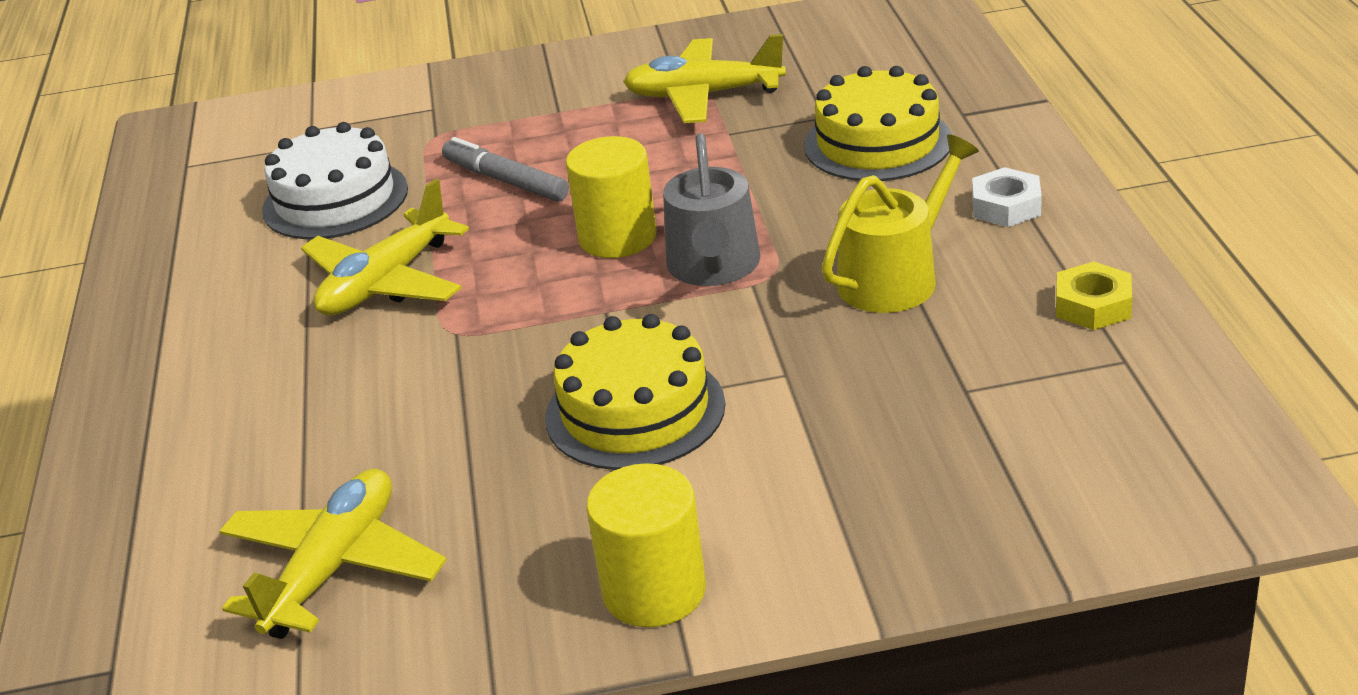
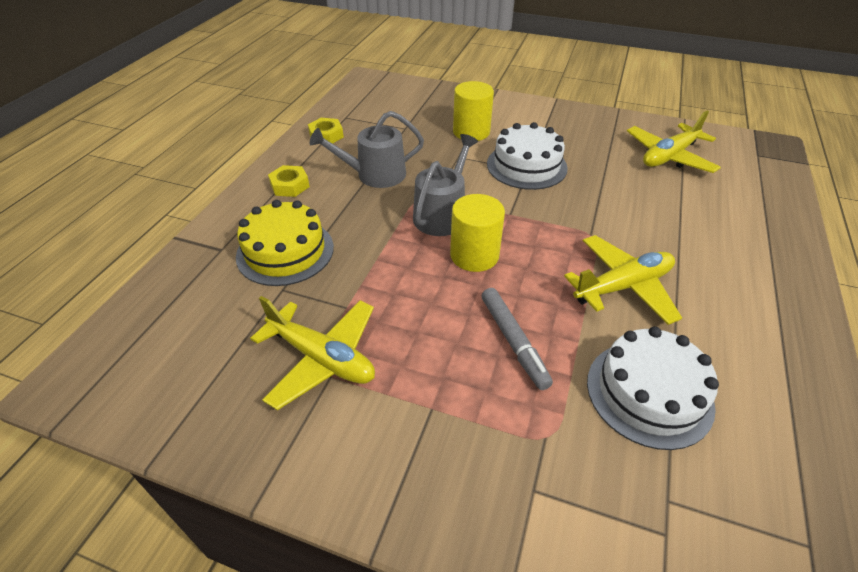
camera: 155 degrees left, 10 degrees up
yellow cake [545,314,725,470] -> white cake [487,122,568,190]
yellow cylinder [586,463,706,627] -> yellow cylinder moved to [453,81,494,141]
yellow watering can [822,134,979,313] -> grey watering can [310,111,424,188]
white nut [972,167,1042,227] -> yellow nut [268,165,310,197]

